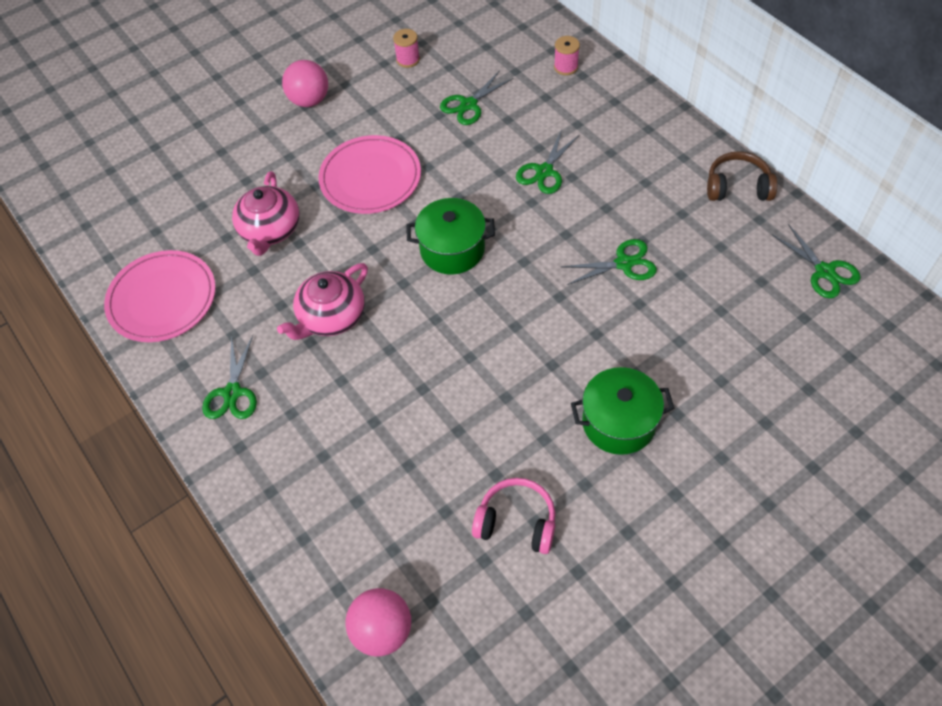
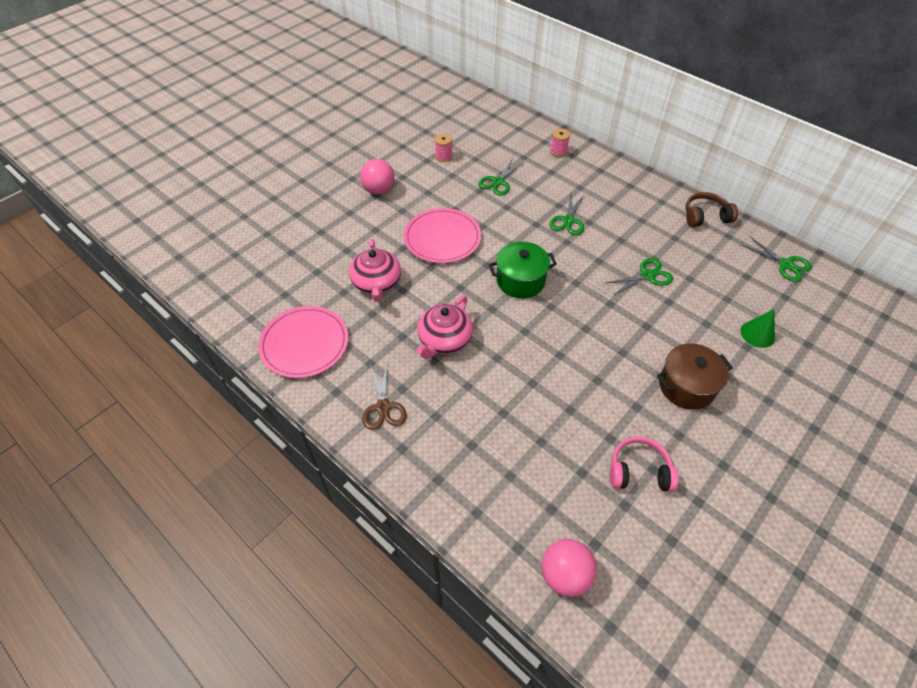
camera: 15 degrees left, 5 degrees down
green scissors [202,335,257,419] -> brown scissors [362,361,407,430]
green pot [571,367,674,455] -> brown pot [657,343,733,410]
none -> green cone [740,309,775,348]

